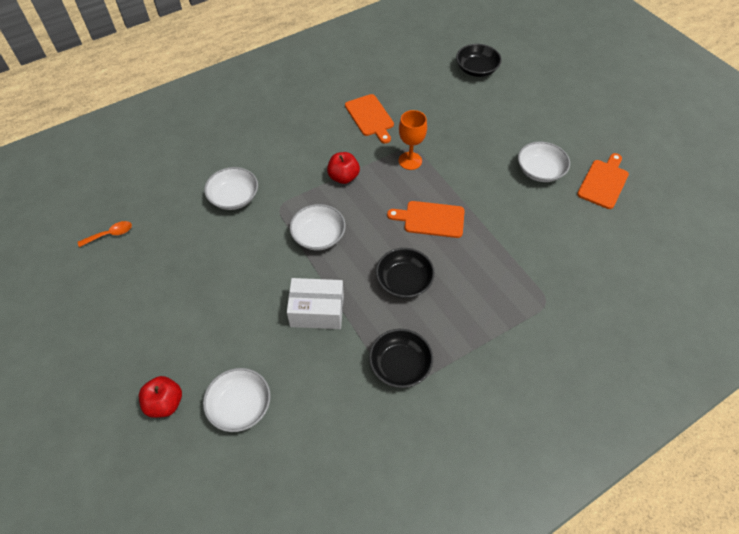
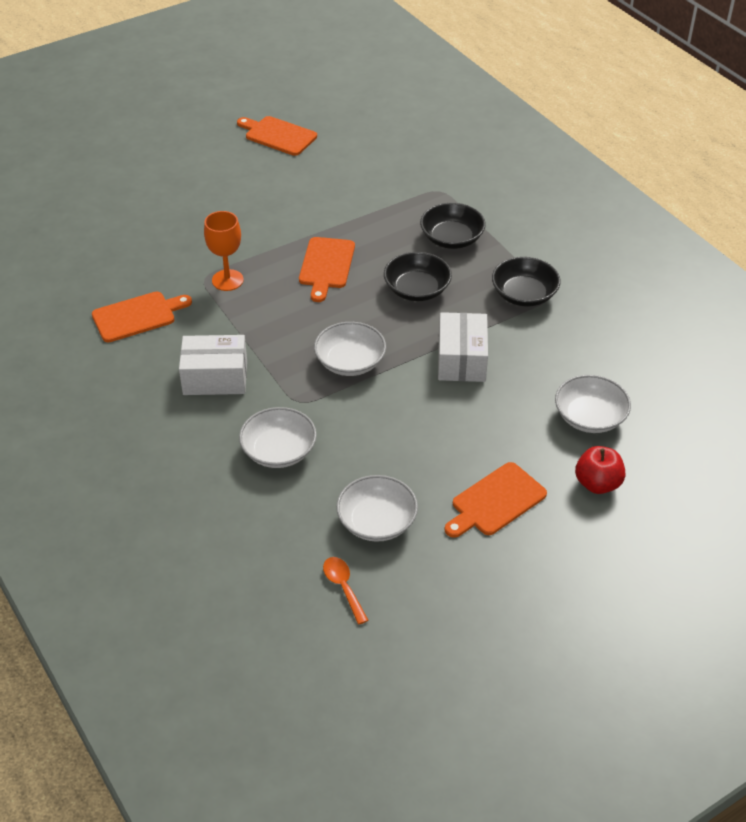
camera: 90 degrees left, 10 degrees down
red apple [327,152,360,184] -> none
black bowl [456,44,502,77] -> black bowl moved to [420,203,486,249]
white bowl [518,142,570,182] -> white bowl moved to [336,475,418,542]
none -> white box [179,335,247,395]
none -> orange cutting board [445,462,547,538]

